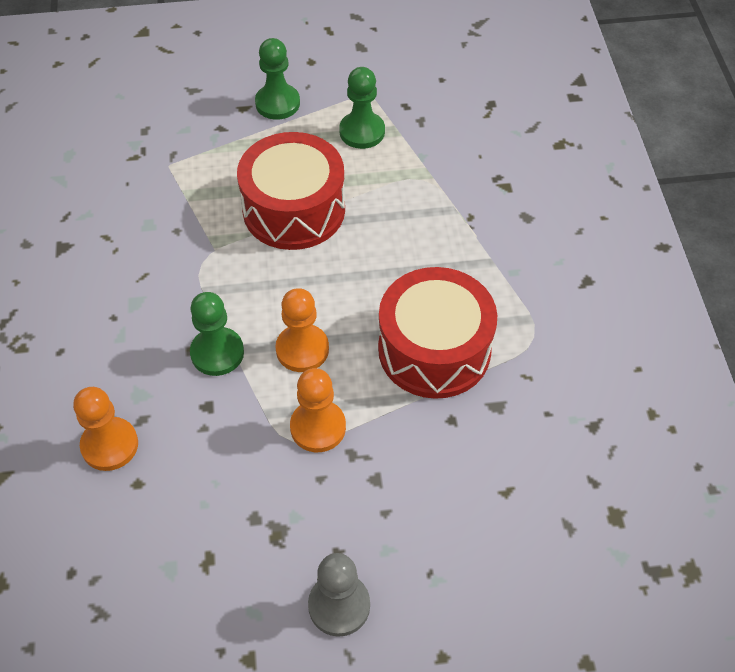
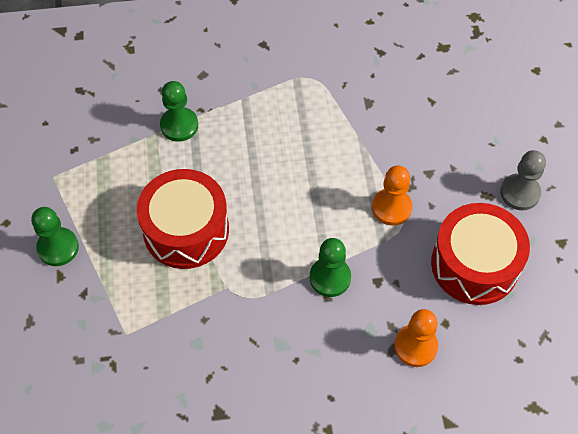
camera: 90 degrees left, 5 degrees up
orange pawn [275,288,329,372] -> none
green pawn [339,67,385,149] -> green pawn moved to [160,81,198,142]
red drum [378,267,497,399] -> red drum moved to [431,203,530,305]

